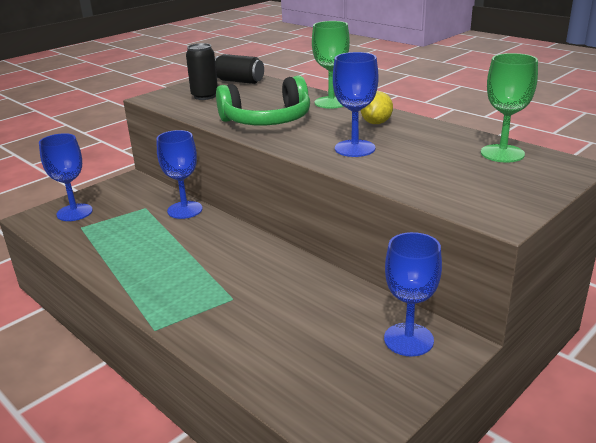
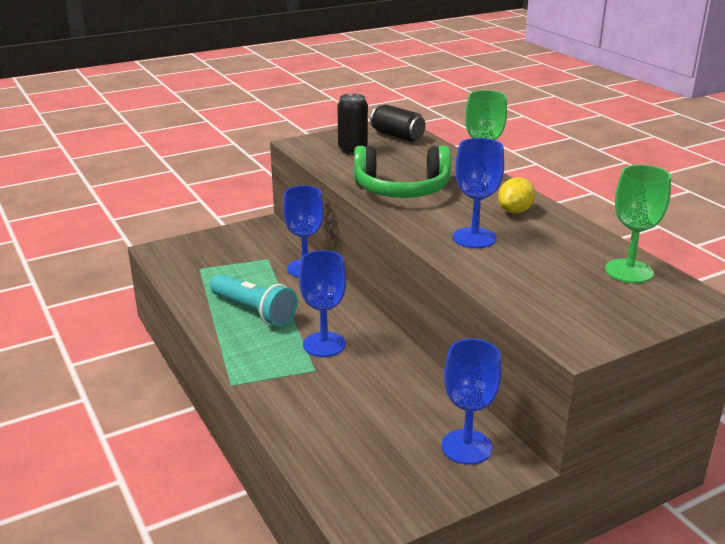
camera: 15 degrees right, 0 degrees up
blue goblet [39,133,93,221] -> blue goblet moved to [299,250,346,357]
none -> turquoise flashlight [210,274,298,327]

